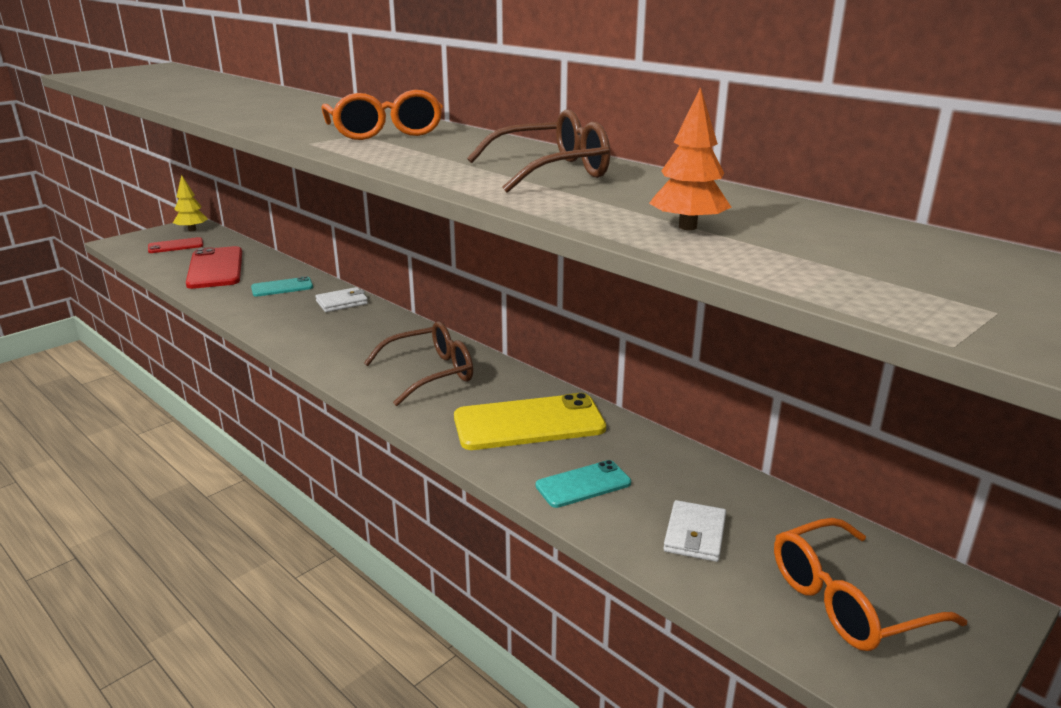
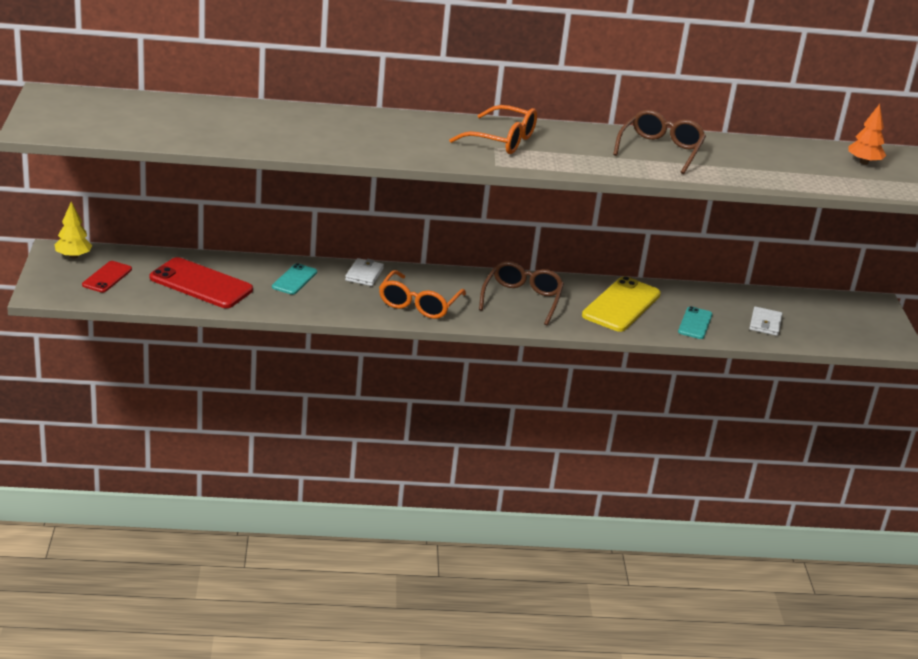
camera: 50 degrees left, 5 degrees up
orange tree [649,87,731,230] -> orange tree moved to [849,104,886,165]
white wallet [663,500,726,562] -> white wallet turned 45 degrees clockwise [749,306,782,336]
orange glasses [774,518,967,651] -> orange glasses moved to [379,270,466,319]

